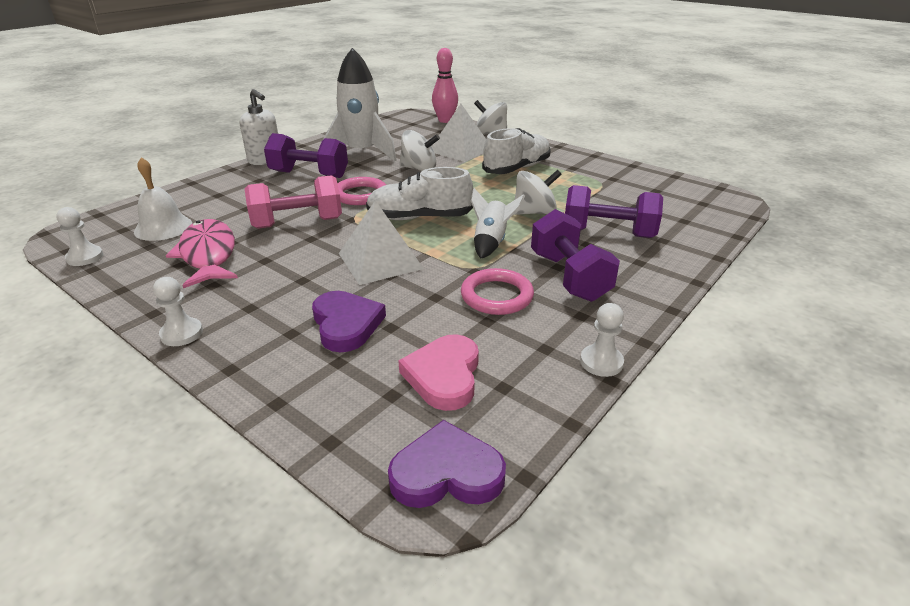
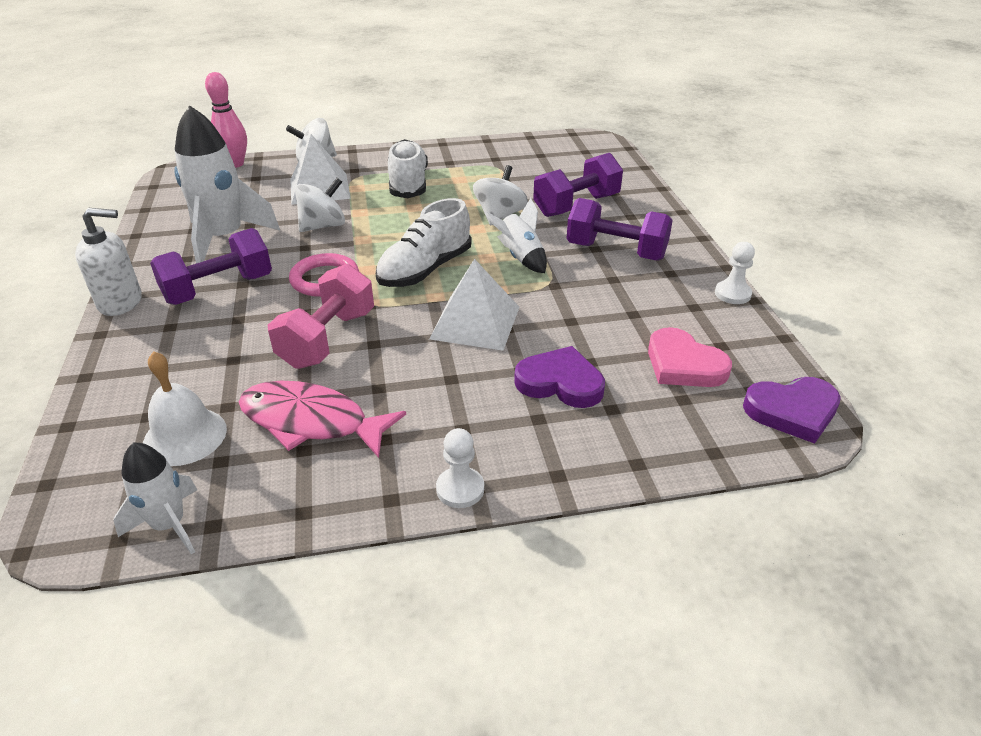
camera: 50 degrees left, 5 degrees up
white pawn [56,207,103,266] -> white rocket [113,442,197,555]
purple heart [388,420,506,508] -> purple heart turned 135 degrees counterclockwise [743,377,841,444]
pink ring [461,268,534,315] -> none

